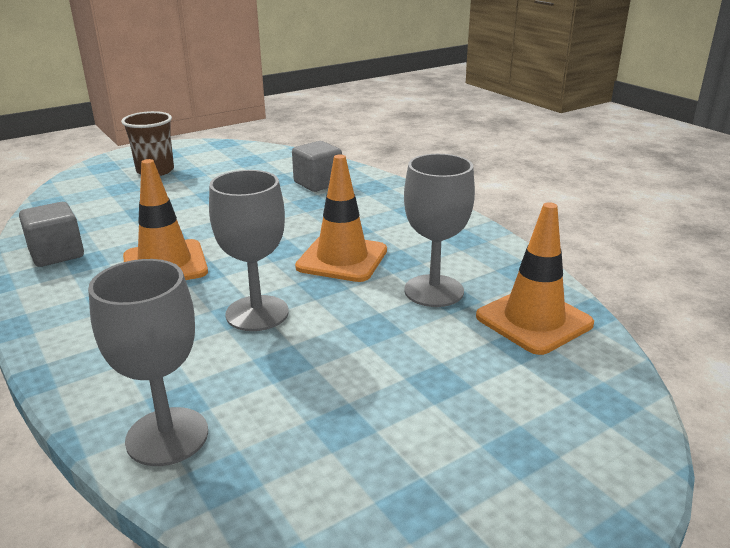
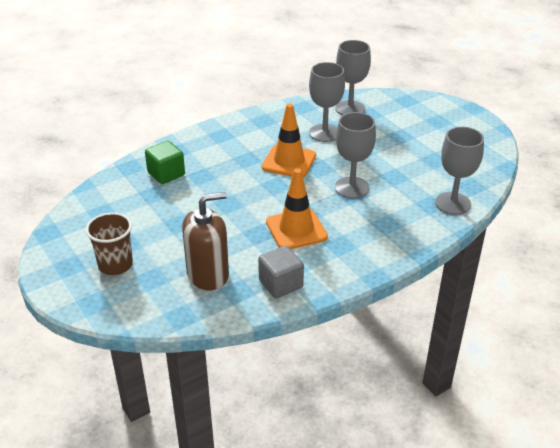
camera: 90 degrees left, 10 degrees up
grey cube [292,141,342,192] -> green cube [145,141,185,184]
orange traffic cone [476,202,594,355] -> grey goblet [335,40,371,115]
none -> brown soap dispenser [182,192,229,290]

